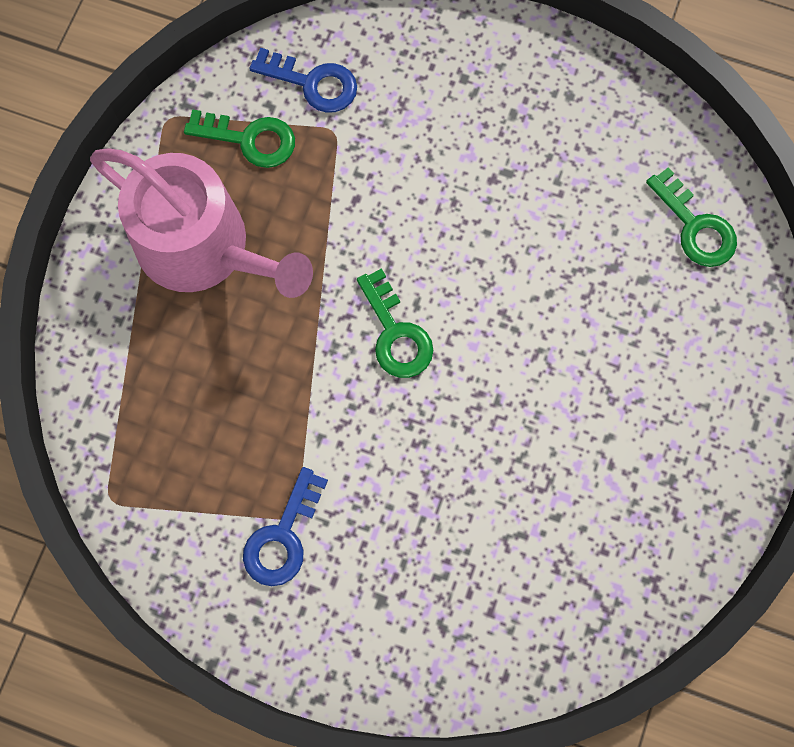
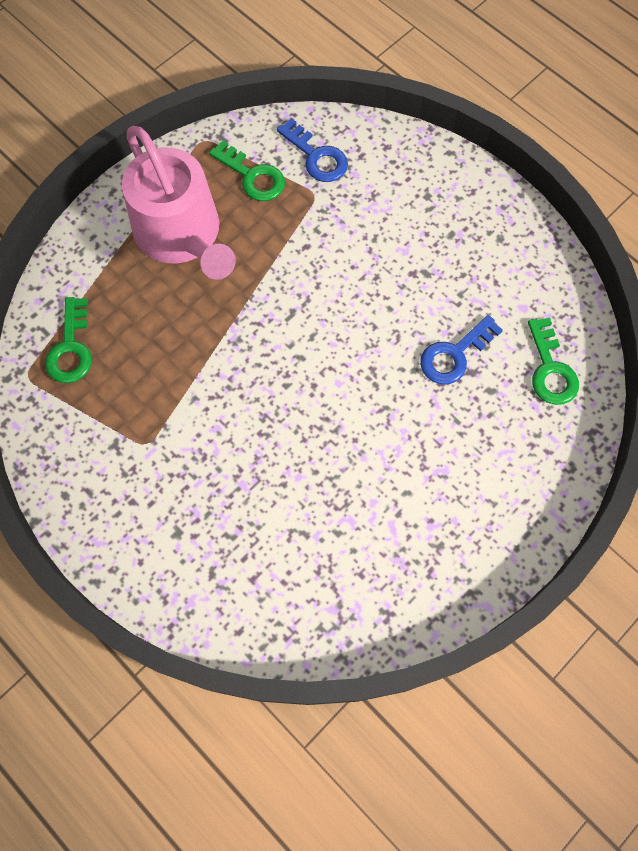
camera: 25 degrees right, 5 degrees down
blue key [243,467,328,586] -> blue key moved to [420,315,503,384]
green key [357,268,433,378] -> green key moved to [45,297,92,383]

